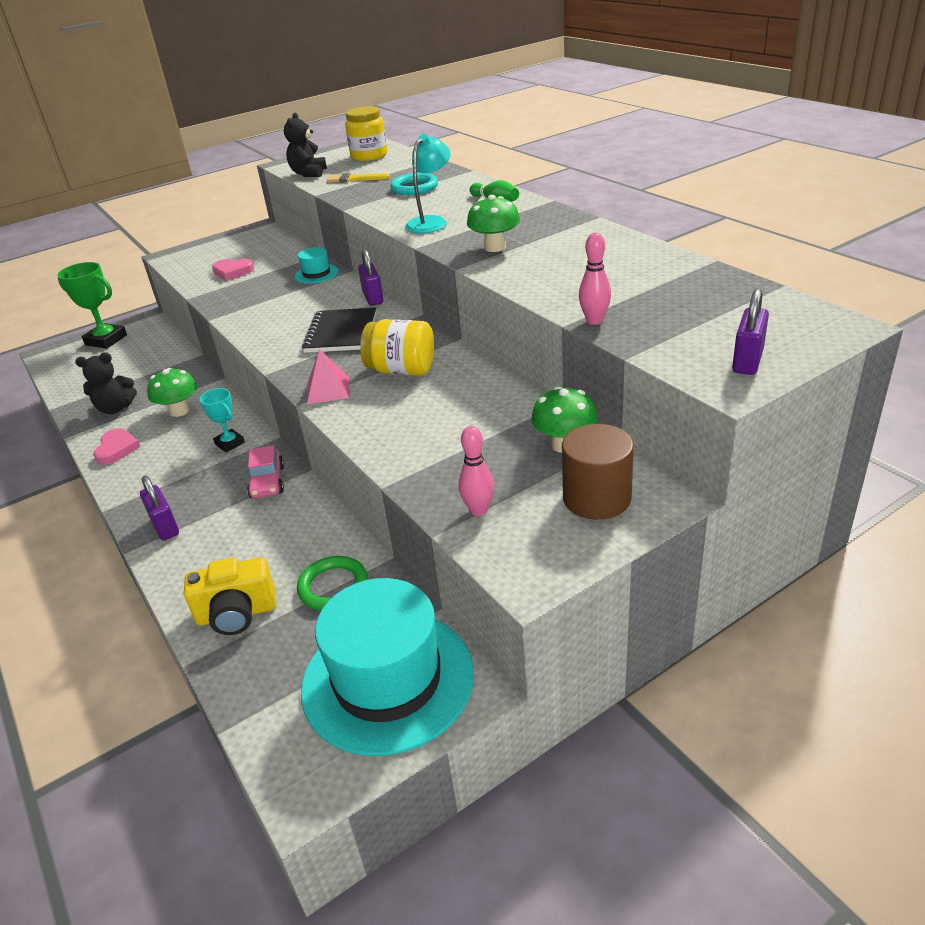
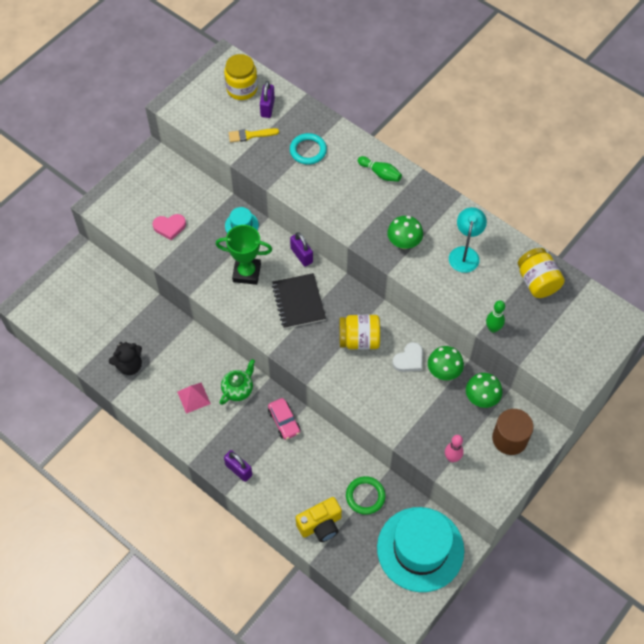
camera: 20 degrees left, 25 degrees up
green trophy [58,262,127,349] -> green trophy moved to [215,225,272,285]
pink heart [93,429,140,465] -> none
green mushroom [147,368,197,417] -> green mushroom moved to [428,346,464,380]
turquoise trophy [200,388,245,452] -> green teapot [220,359,255,405]
black teddy bear [284,112,327,177] -> none
pink pyramid [307,349,350,404] -> pink pyramid moved to [177,382,211,414]
turquoise lamp [405,134,451,233] -> turquoise lamp moved to [449,207,487,273]
pink bowling pin [579,233,611,325] -> green bowling pin [486,300,505,333]
purple padlock [732,289,769,375] -> purple padlock moved to [260,81,275,118]
none -> white heart [392,342,423,372]
none -> yellow jar [518,248,565,298]

